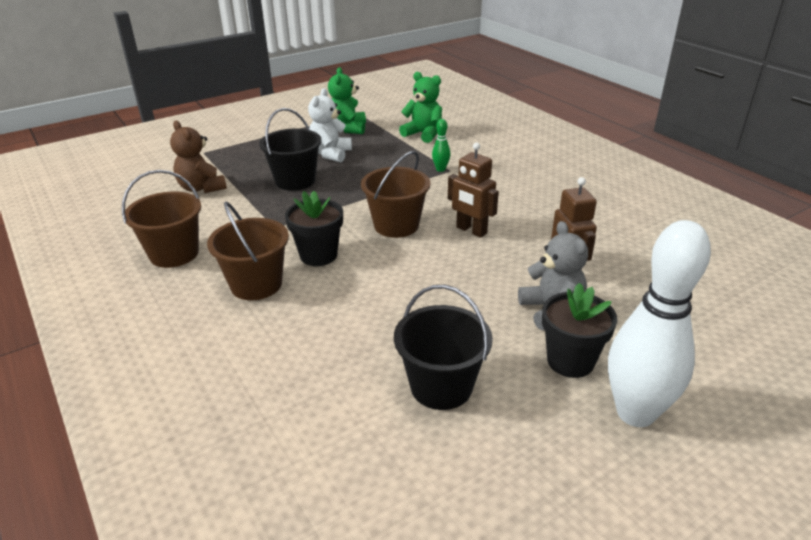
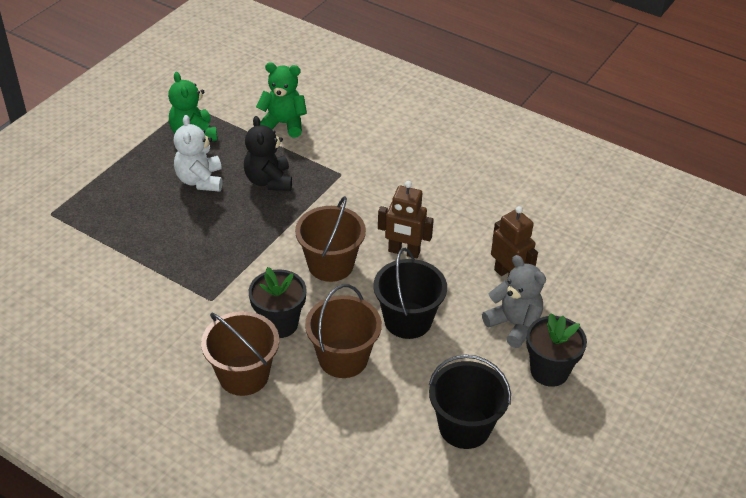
camera: 25 degrees left, 10 degrees up
brown bucket [122,170,201,268] -> brown bucket moved to [305,284,382,378]
brown teddy bear [170,121,227,193] -> none
black bucket [259,108,322,191] -> black bucket moved to [373,248,447,339]
green bowling pin [432,119,450,172] -> none
white bowling pin [608,220,711,427] -> none
none -> black teddy bear [244,116,292,191]

